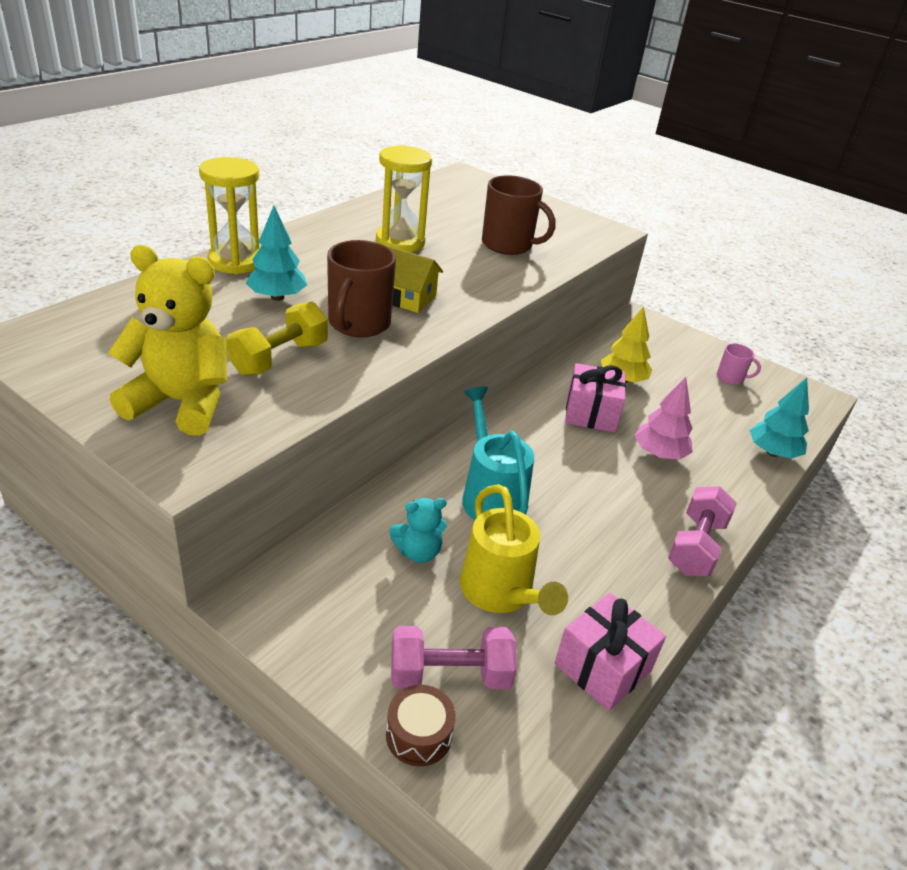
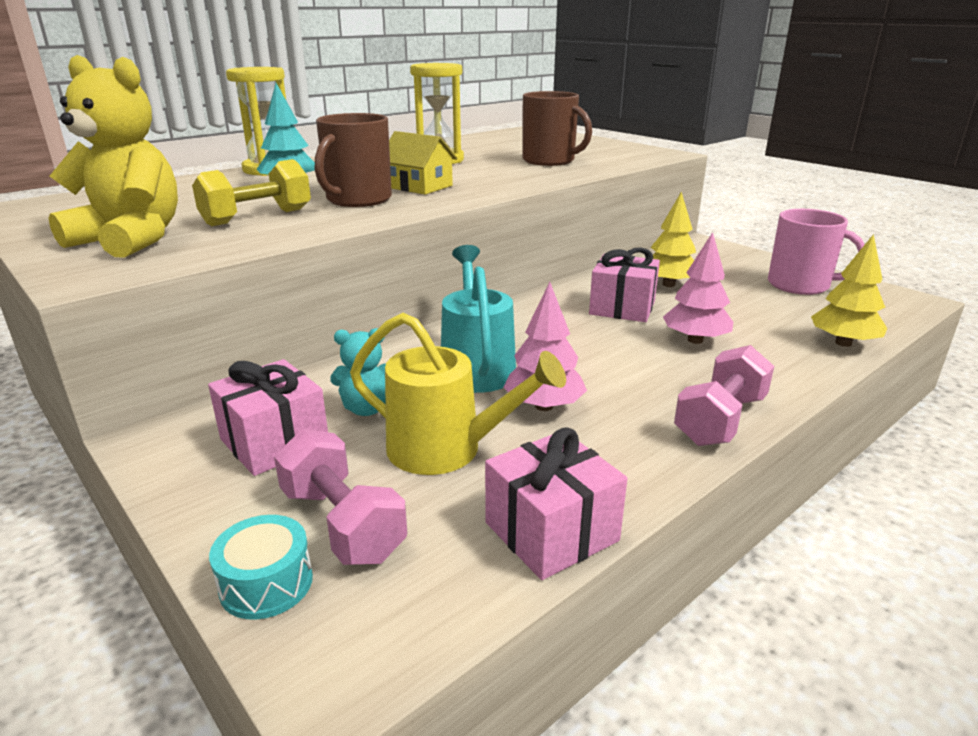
camera: 15 degrees right, 10 degrees down
brown drum [386,685,456,767] -> turquoise drum [209,515,313,620]
pink dumbbell [391,626,517,689] -> pink dumbbell turned 45 degrees clockwise [274,429,407,565]
yellow watering can [460,484,568,616] -> yellow watering can turned 60 degrees counterclockwise [350,313,566,475]
pink mug [717,344,761,385] -> pink mug [768,209,865,295], size x1.89
turquoise tree [749,377,809,459] -> yellow tree [811,234,887,347]
none -> pink gift [208,359,328,476]
none -> pink tree [503,282,587,411]

